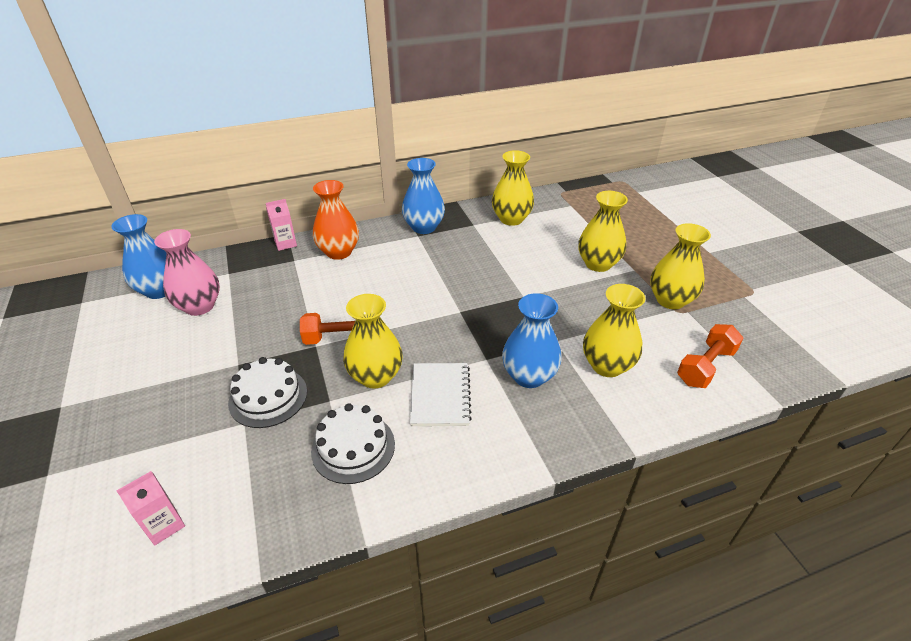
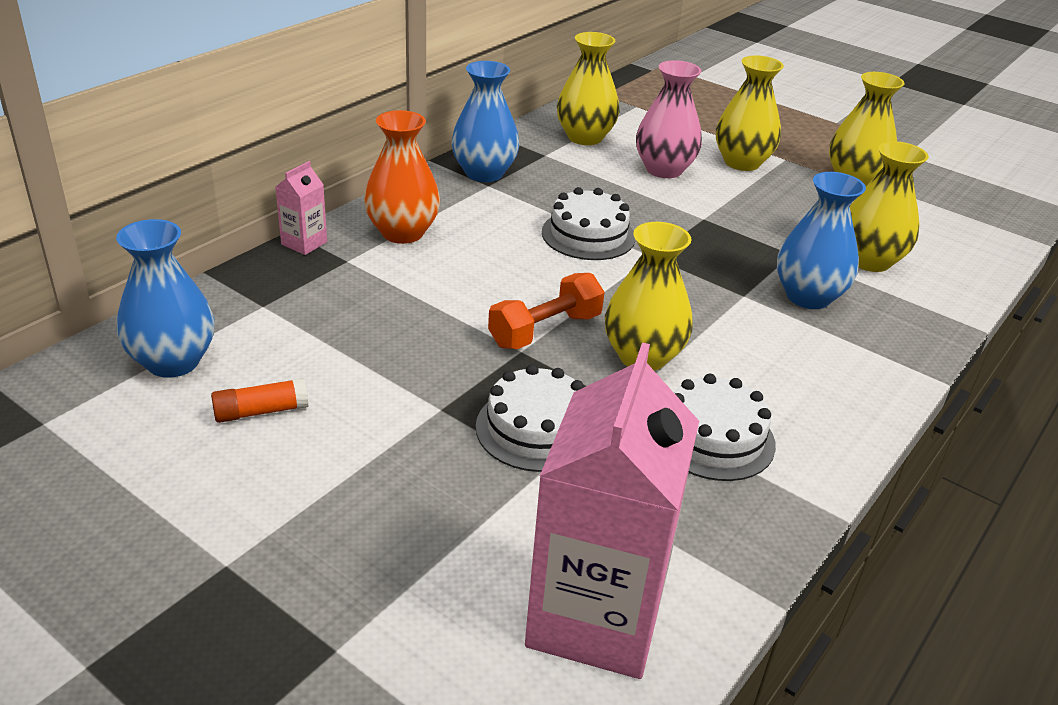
camera: 35 degrees left, 5 degrees down
pink carton [117,471,185,546] -> pink carton [525,342,699,679], size x2.36
pink vase [154,229,220,316] -> pink vase moved to [636,60,702,178]
white notebook [410,363,472,426] -> none
orange dumbbell [677,324,743,388] -> none
none -> orange glue stick [211,378,308,423]
none -> white cake [542,187,636,260]

